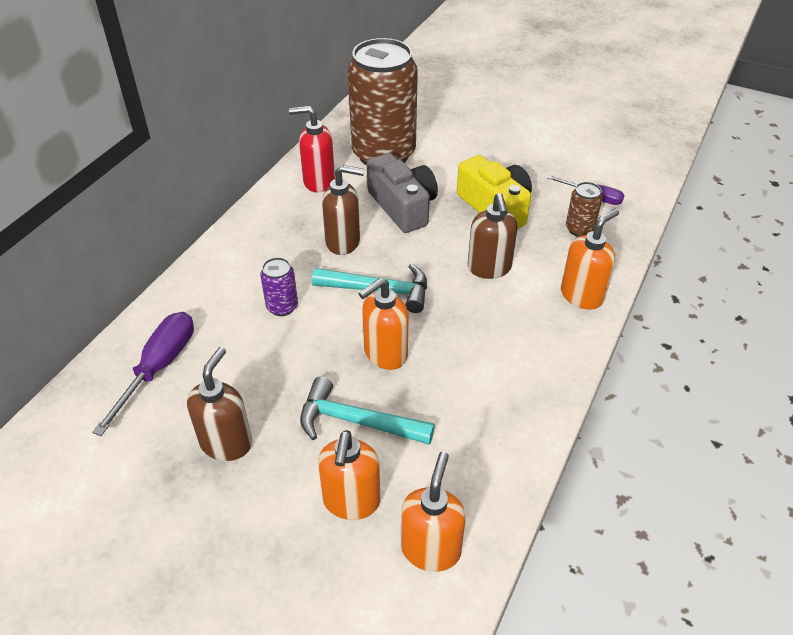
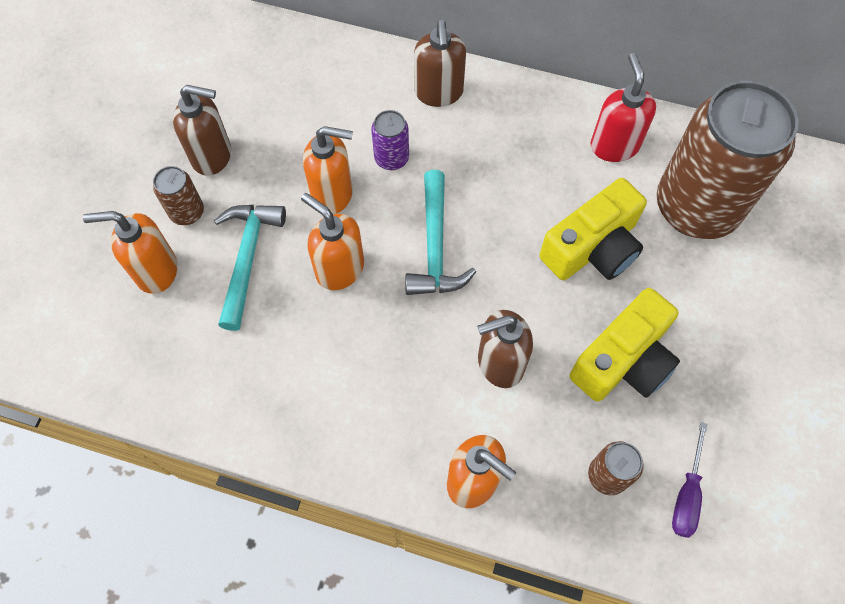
camera: 80 degrees right, 20 degrees up
purple screwdriver [92,312,194,436] -> none
brown soap dispenser [322,165,364,255] -> brown soap dispenser moved to [414,19,466,107]
grey camera [367,153,438,233] -> yellow camera [539,178,647,280]
orange soap dispenser [401,452,466,572] -> orange soap dispenser moved to [303,126,353,214]
none -> brown can [153,166,204,225]

